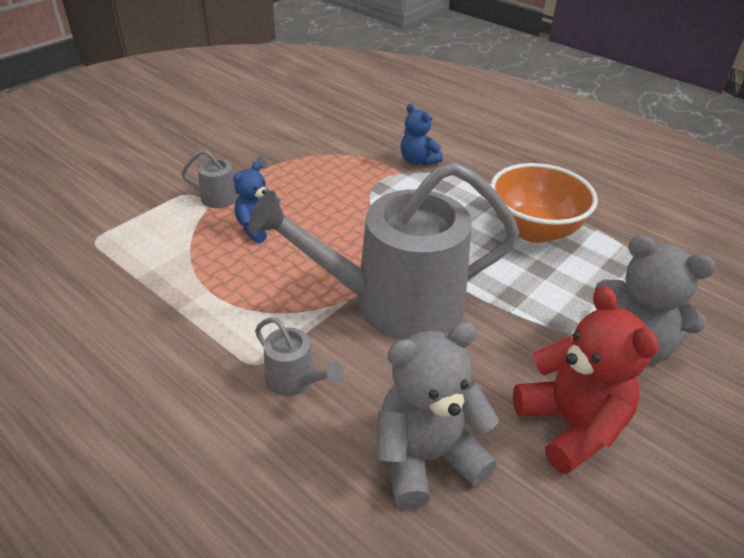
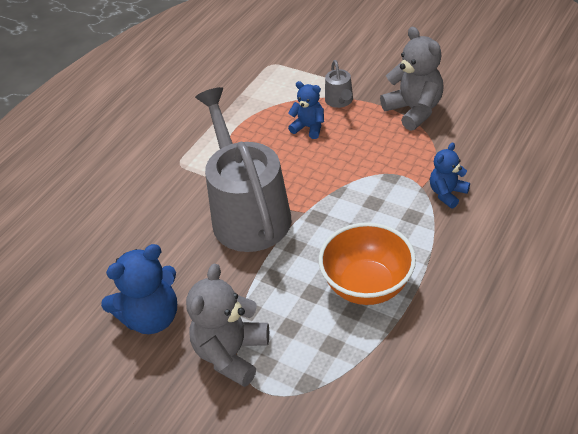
camera: 85 degrees right, 5 degrees up
grey watering can [255,317,344,396] -> none
grey teddy bear [377,322,499,510] -> grey teddy bear moved to [380,27,443,131]
red teddy bear [513,286,659,474] -> blue teddy bear [101,244,177,334]

